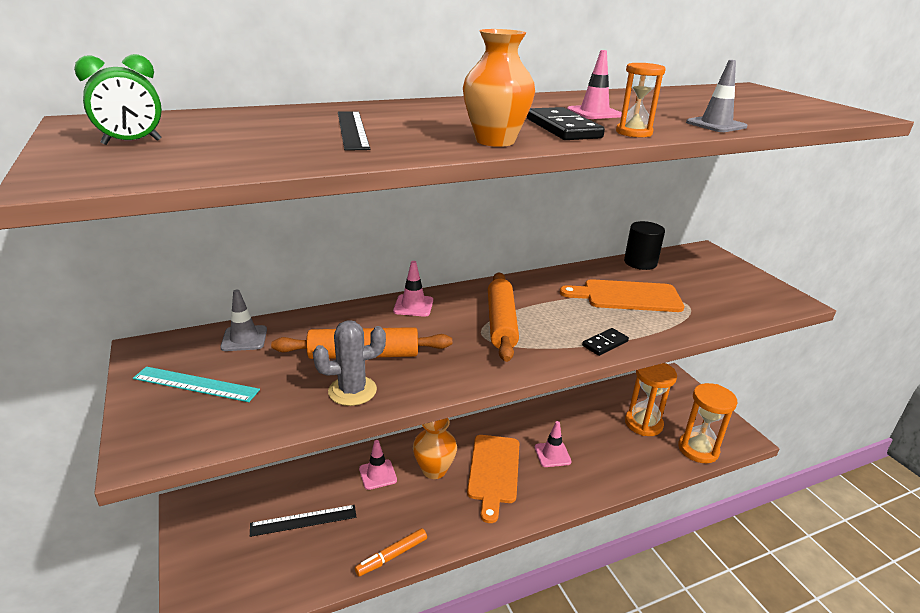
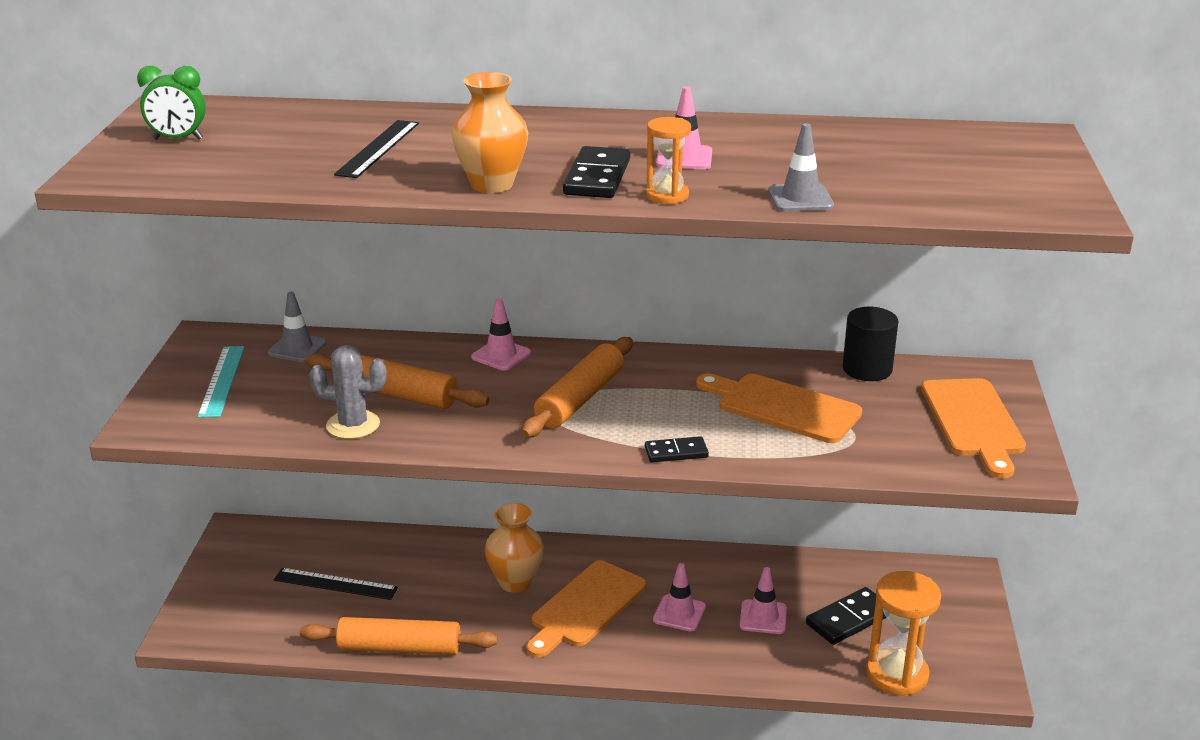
camera: 30 degrees right, 0 degrees up
turquoise ruler [133,367,260,402] -> turquoise ruler turned 45 degrees clockwise [197,346,245,418]
orange marker [355,528,427,577] -> orange rolling pin [300,617,498,655]
pink traffic cone [359,440,397,490] -> pink traffic cone moved to [740,567,787,634]
orange hourglass [625,363,677,436] -> black domino [806,587,886,645]
none -> orange cutting board [921,378,1026,478]

